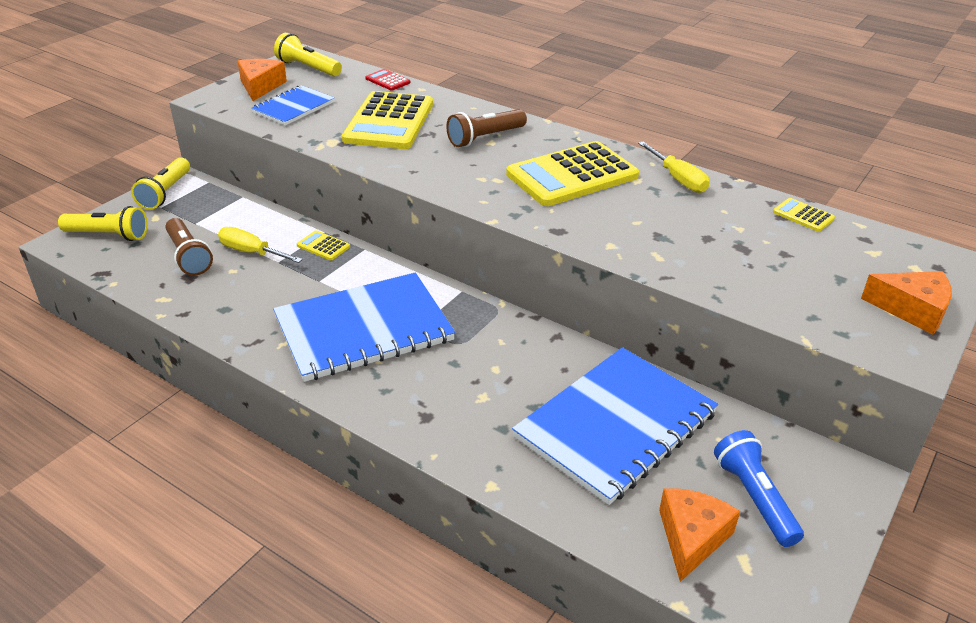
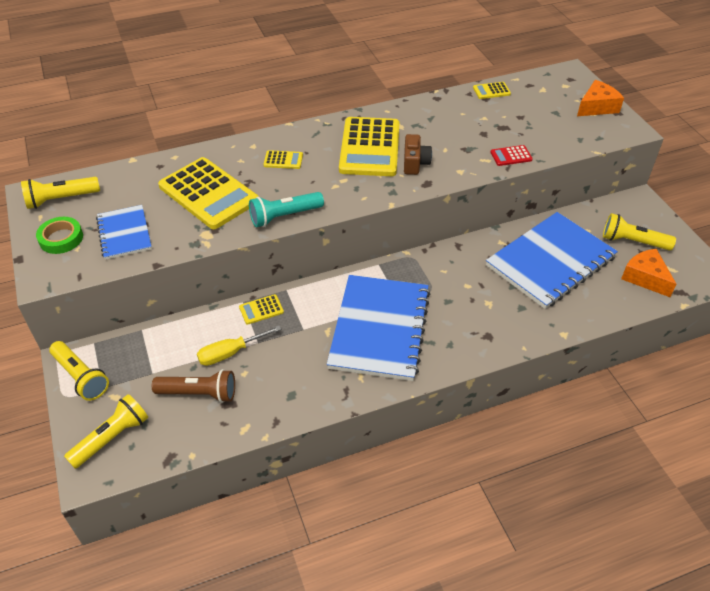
camera: 55 degrees left, 10 degrees up
orange cheese [237,59,287,101] -> green tape [36,217,83,254]
red calculator [365,69,410,91] -> red calculator moved to [490,145,533,166]
brown flashlight [446,109,527,147] -> yellow calculator [264,150,303,169]
blue notebook [512,347,718,505] -> blue notebook turned 60 degrees clockwise [486,212,618,309]
yellow screwdriver [638,141,709,193] -> none
blue flashlight [714,430,804,547] -> yellow flashlight [603,213,676,250]
none -> turquoise flashlight [249,192,324,227]
none -> brown camera [404,134,432,175]

